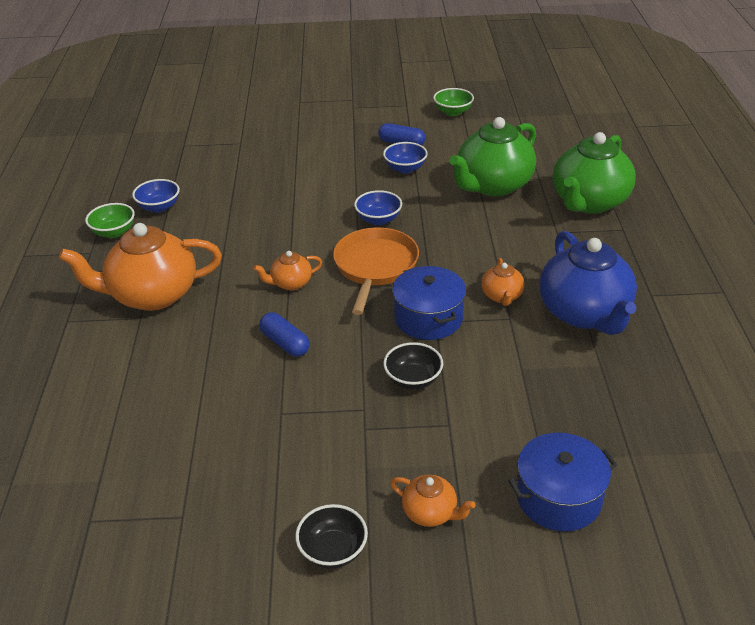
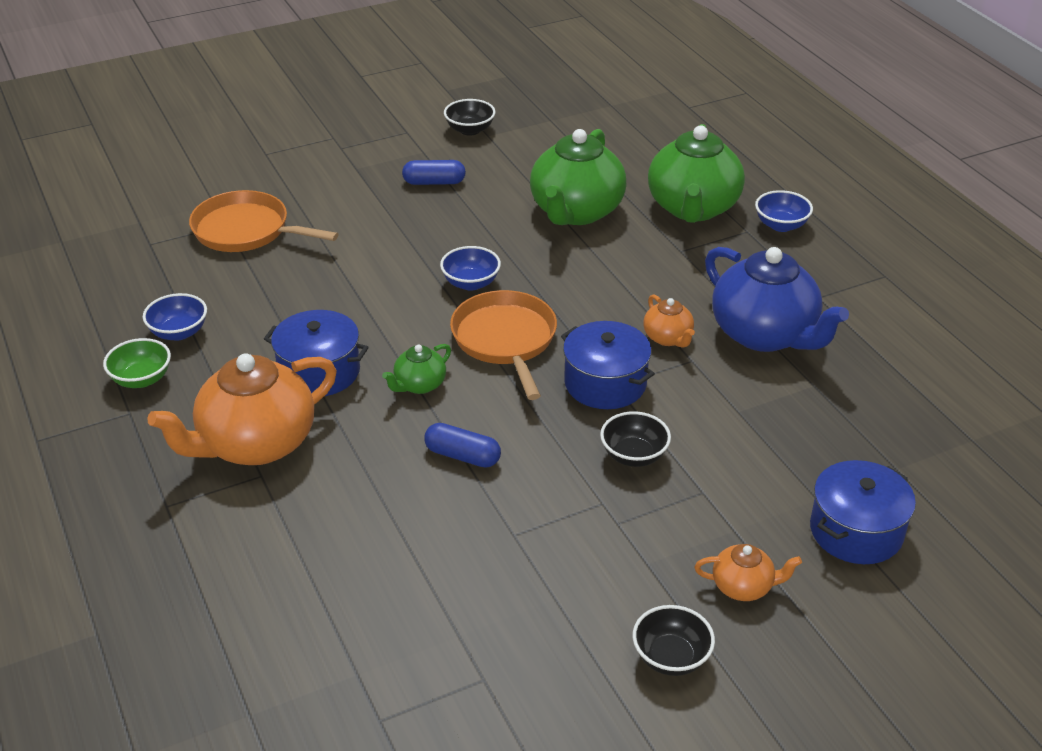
camera: 25 degrees left, 0 degrees up
orange teapot [254,251,322,290] -> green teapot [382,344,451,394]
blue bowl [383,142,428,174] -> blue bowl moved to [755,190,813,232]
green bowl [433,88,474,116] -> black bowl [444,99,495,136]
none -> orange pan [189,190,339,252]
none -> blue pot [264,310,368,396]

